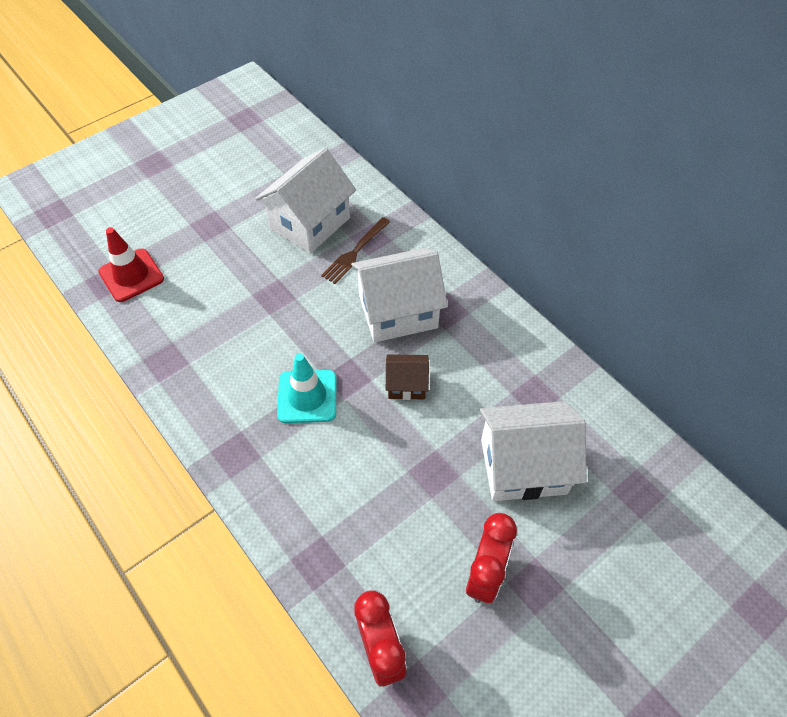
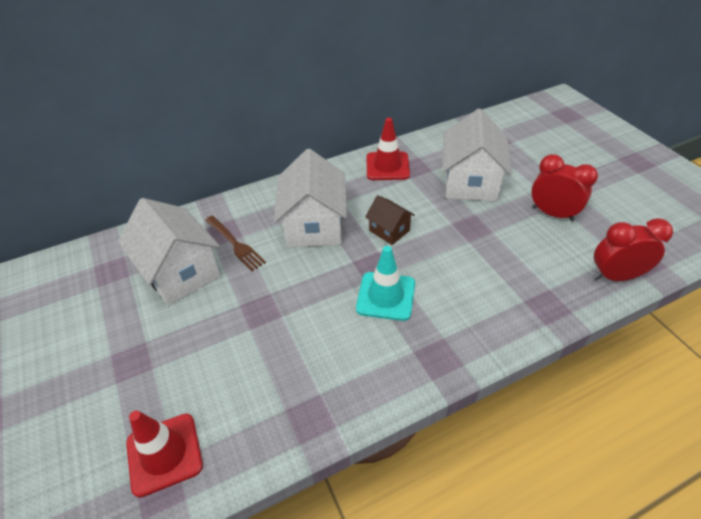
camera: 75 degrees left, 10 degrees down
brown house [386,354,429,400] -> brown house turned 60 degrees counterclockwise [365,195,415,245]
none -> red traffic cone [367,118,410,180]

